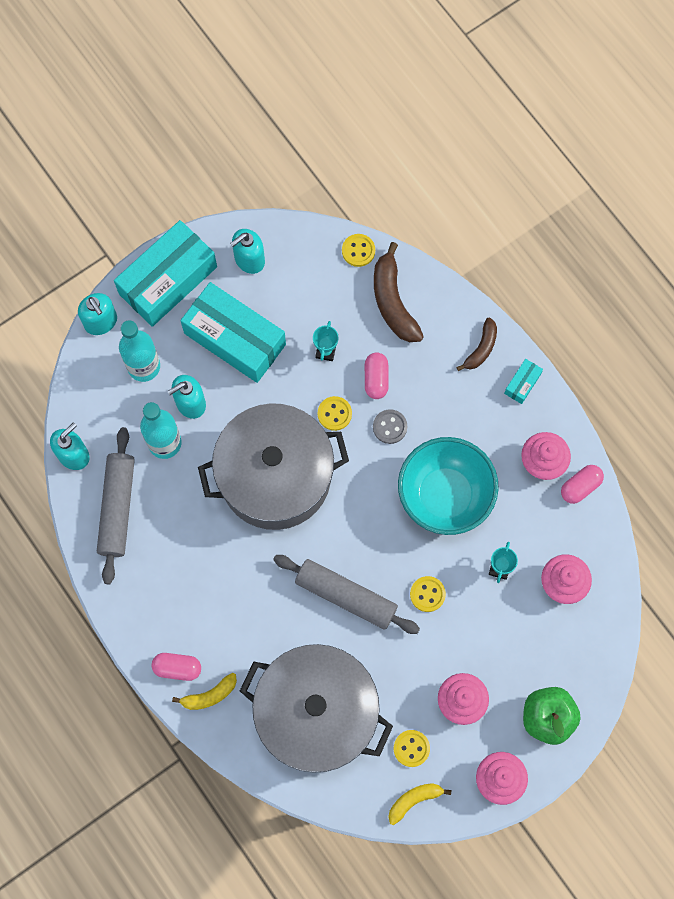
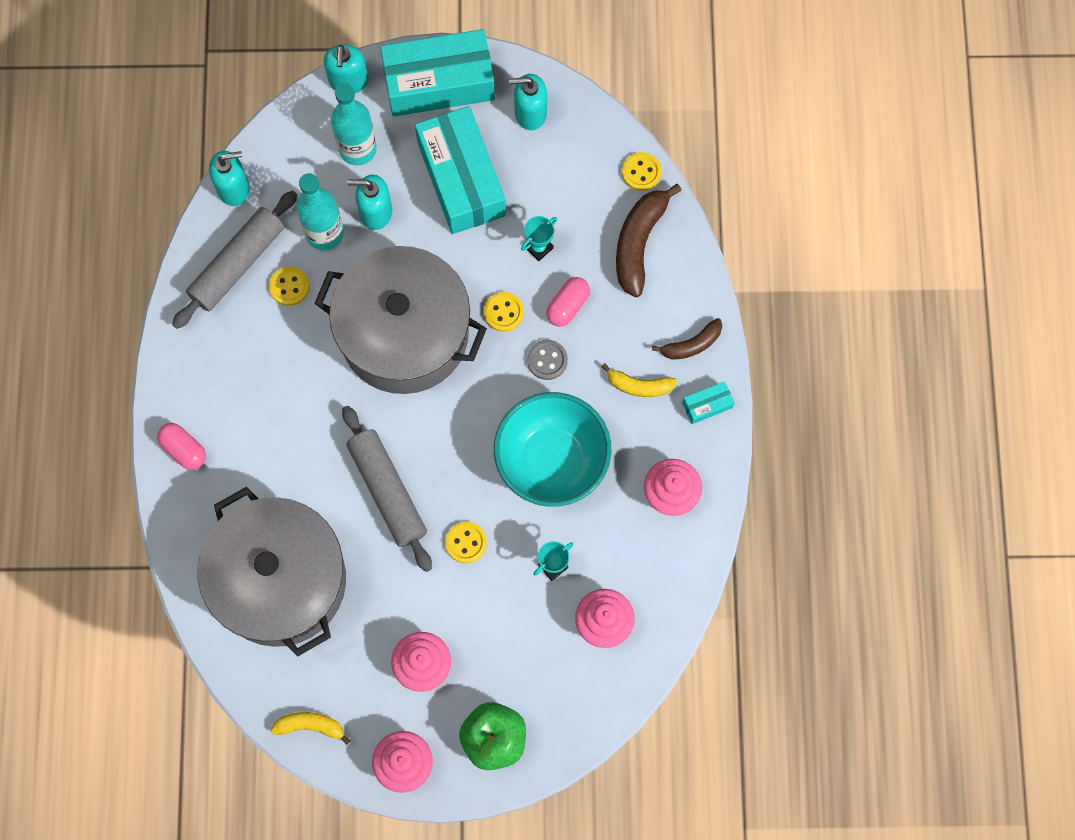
camera: 35 degrees right, 0 degrees up
yellow banana [172,673,237,710] -> yellow banana moved to [601,363,677,397]
yellow button [394,730,430,767] -> yellow button moved to [269,266,310,306]
pink capsule [561,465,604,504] -> none

